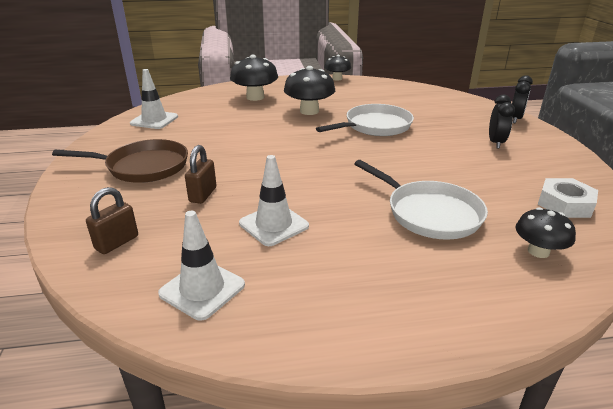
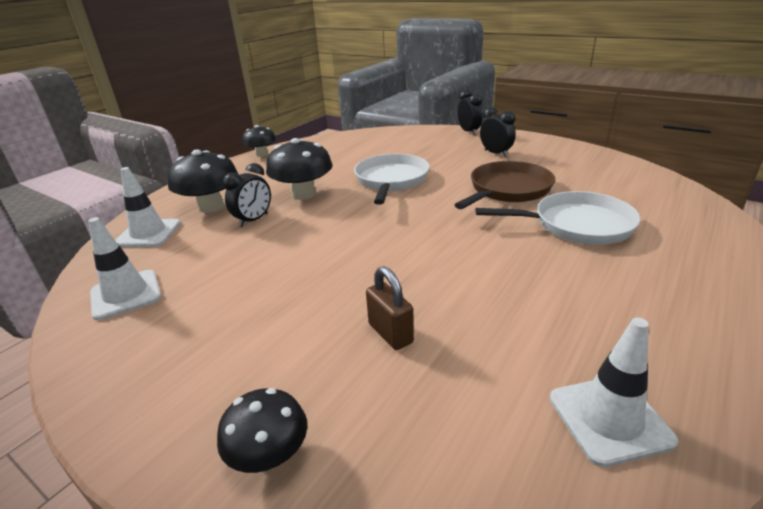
camera: 45 degrees left, 0 degrees up
brown pan [52,139,188,183] -> brown pan moved to [455,161,555,209]
brown padlock [86,187,138,254] -> none
white traffic cone [239,155,309,246] -> white traffic cone moved to [115,167,181,247]
black mushroom [516,207,576,258] -> black mushroom moved to [217,388,307,473]
white nut [538,178,598,218] -> none
none -> black clock [223,163,271,227]

